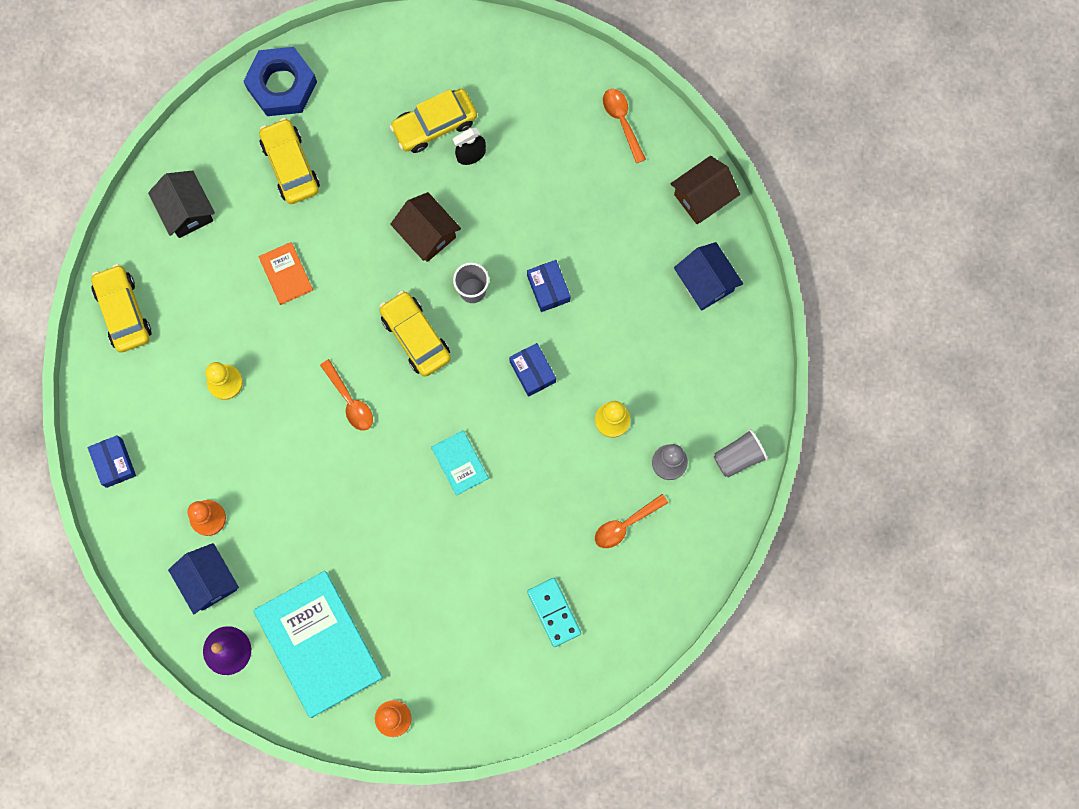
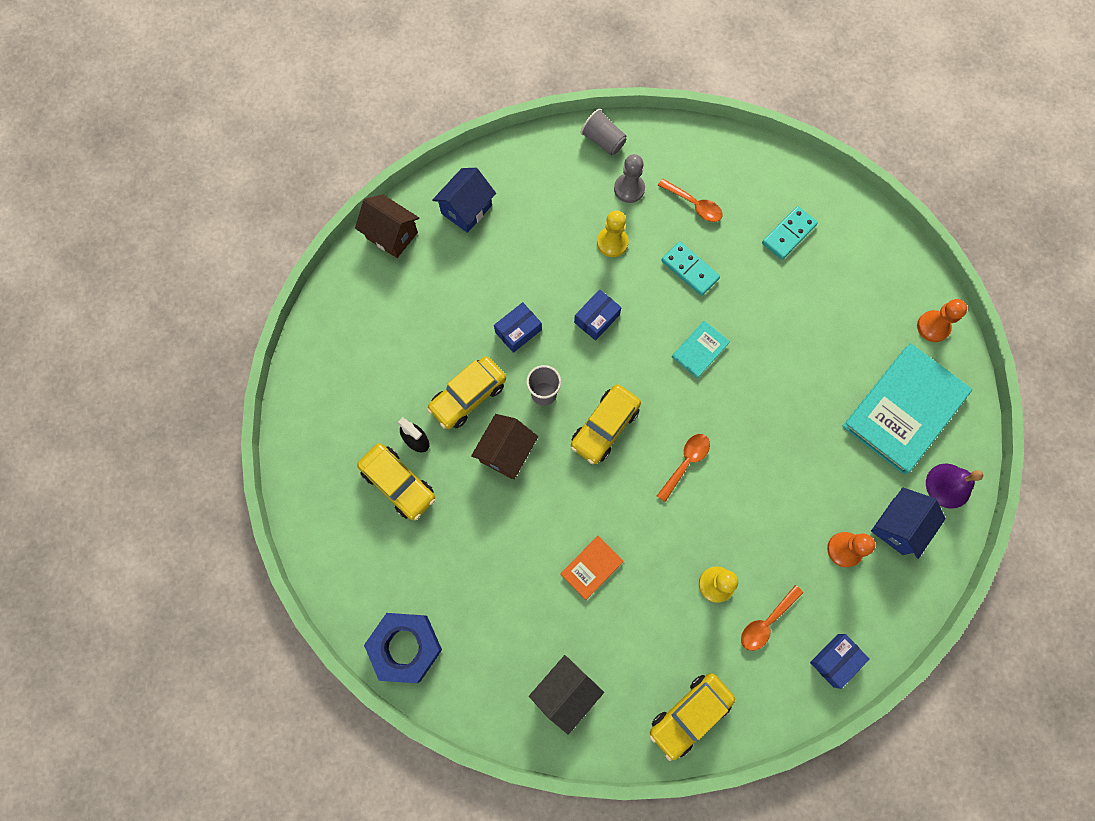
camera: 110 degrees left, 5 degrees down
yellow car [259,118,320,204] -> yellow car moved to [427,356,506,429]
orange spoon [603,89,646,163] -> orange spoon moved to [741,585,803,651]
none -> turquoise domino [661,242,720,296]

